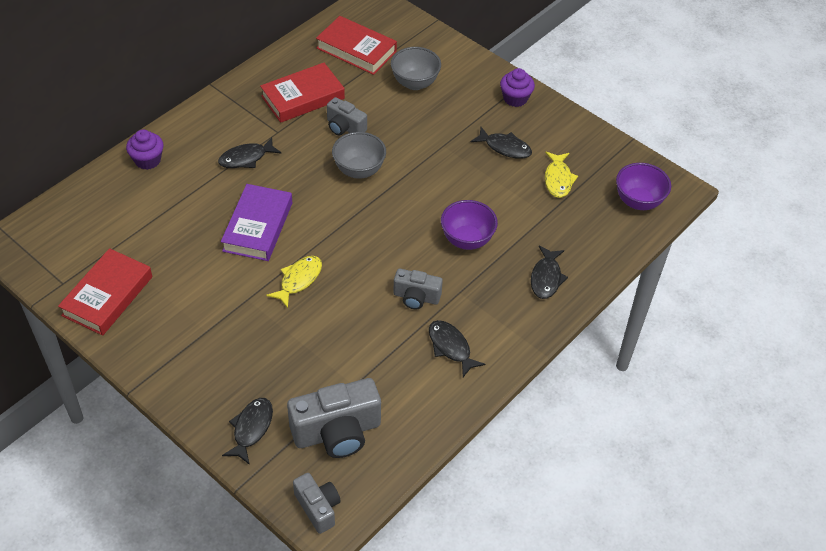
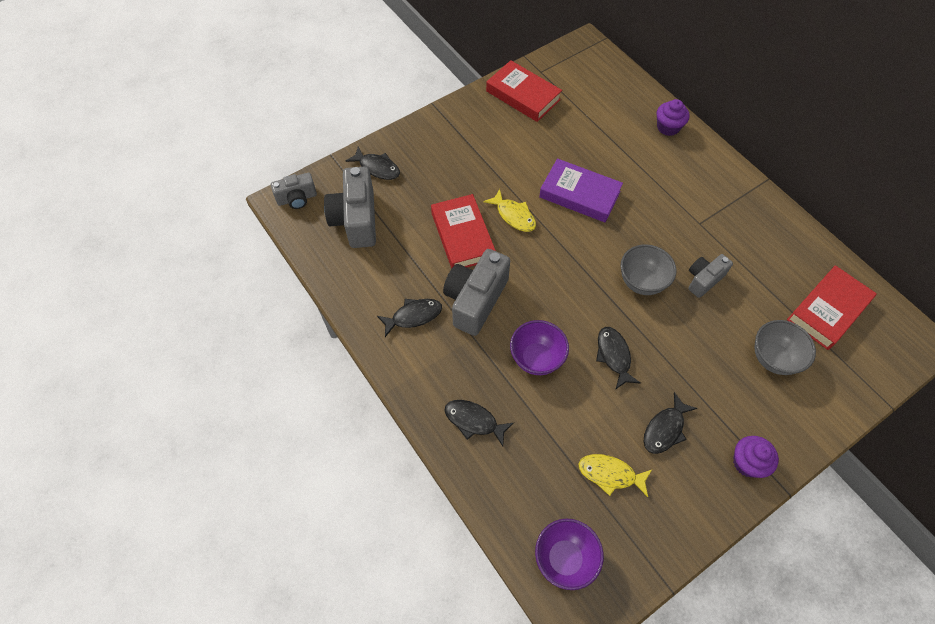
camera: 105 degrees right, 10 degrees up
black fish [218,137,282,168] -> black fish moved to [596,327,641,390]
red book [260,63,345,123] -> red book moved to [431,194,496,269]
grey camera [393,269,443,309] -> grey camera [443,249,510,336], size x1.73

